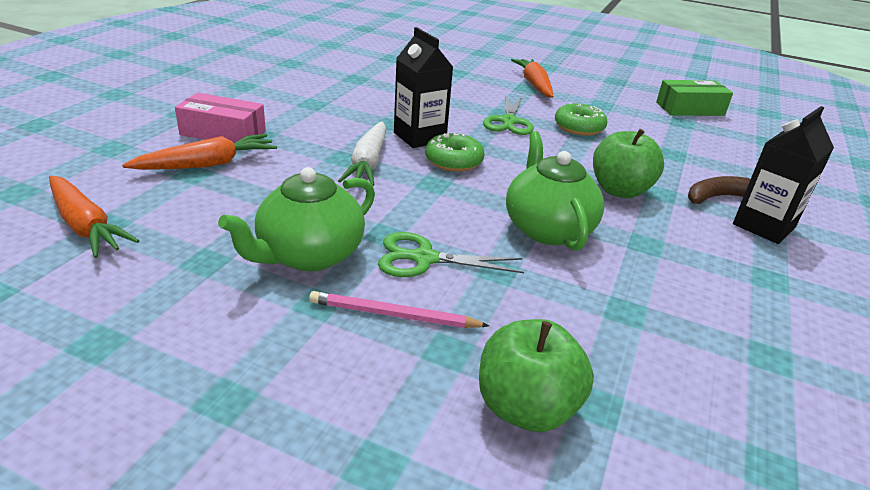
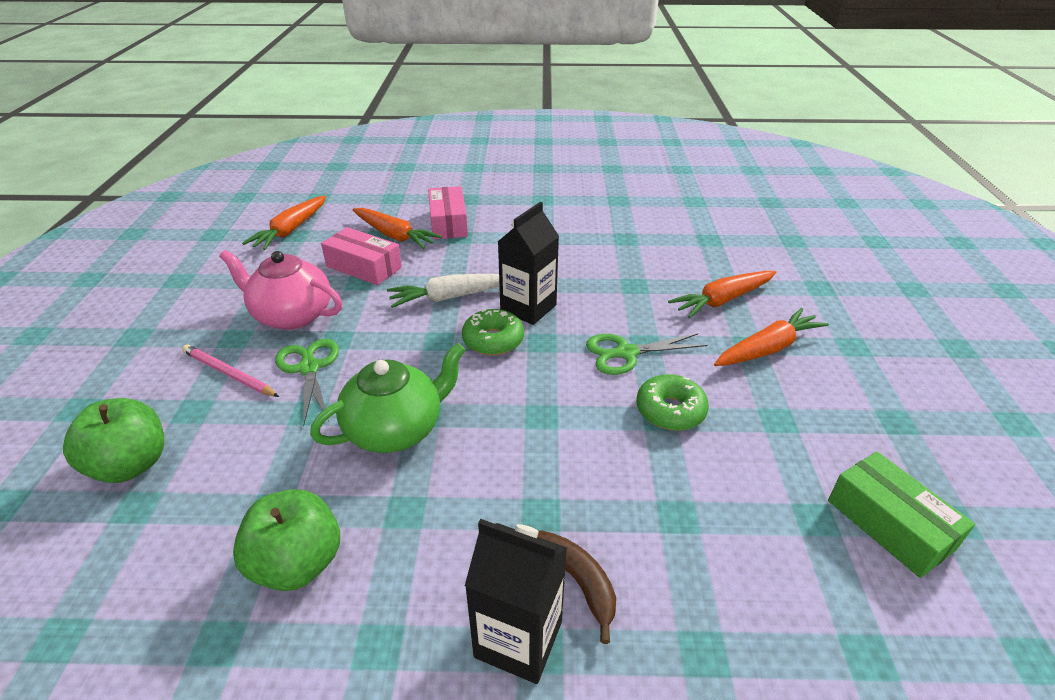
camera: 70 degrees right, 5 degrees up
green teapot [218,167,375,271] -> pink teapot [219,250,342,330]
pink pencil [309,291,489,328] -> pink pencil turned 45 degrees counterclockwise [182,344,279,397]
green apple [593,129,664,198] -> green apple moved to [233,489,340,591]
none -> pink box [321,227,402,285]
none -> orange carrot [668,271,776,319]

